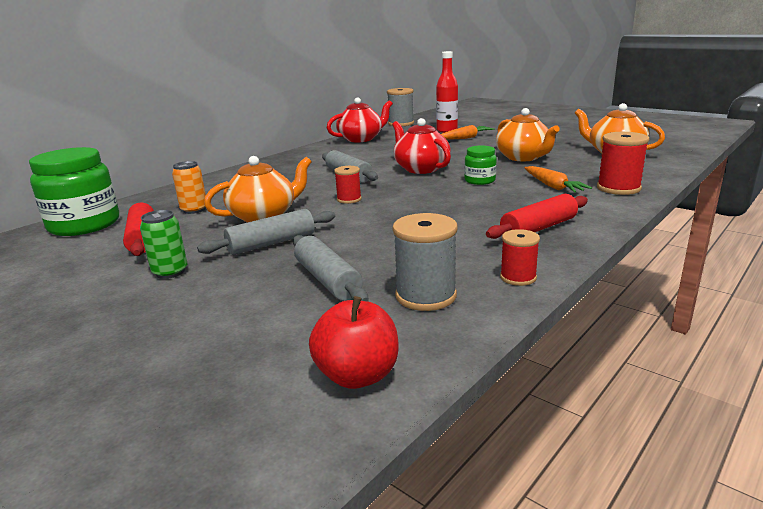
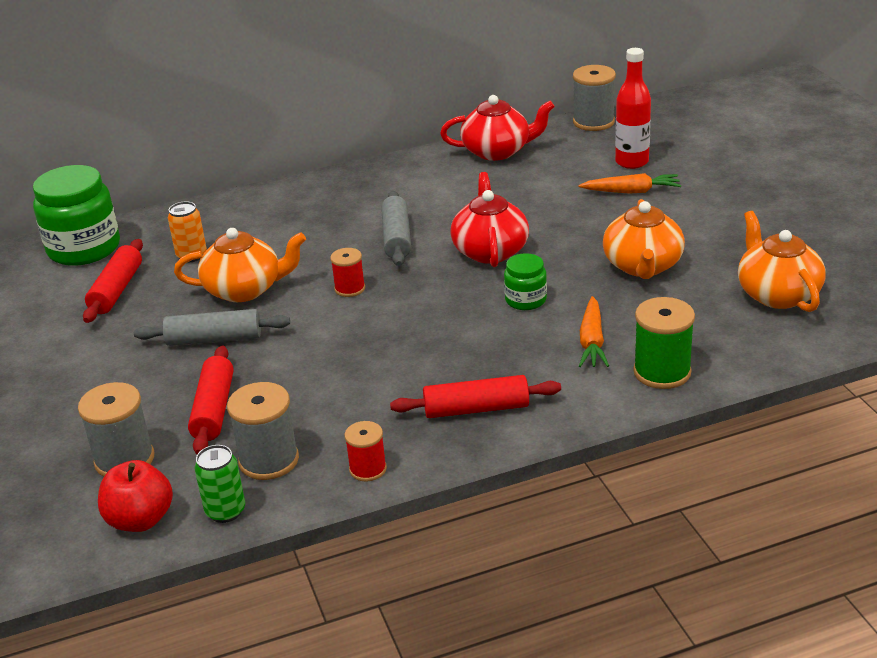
camera: 30 degrees right, 10 degrees up
green can [140,210,187,279] -> green can moved to [194,445,245,523]
grey rolling pin [293,235,369,301] -> red rolling pin [188,346,234,454]
red spool [597,132,649,195] -> green spool [633,297,695,389]
none -> grey spool [78,382,154,477]

